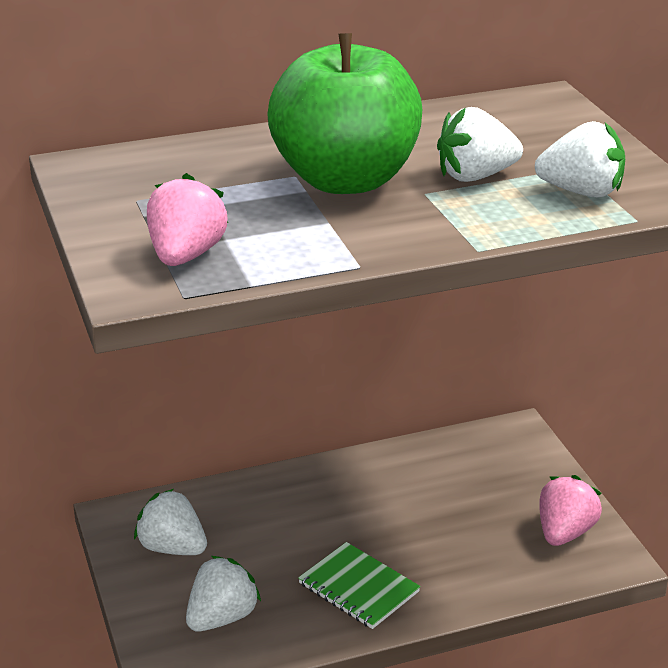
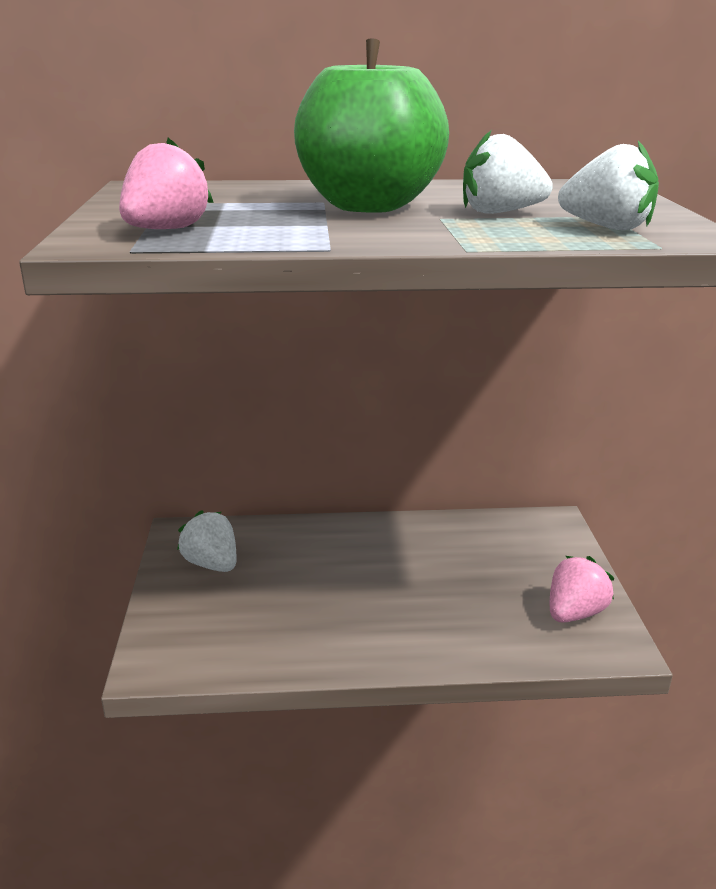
camera: 15 degrees right, 5 degrees down
white strawberry [186,556,261,632] -> none
green notebook [298,542,420,629] -> none

